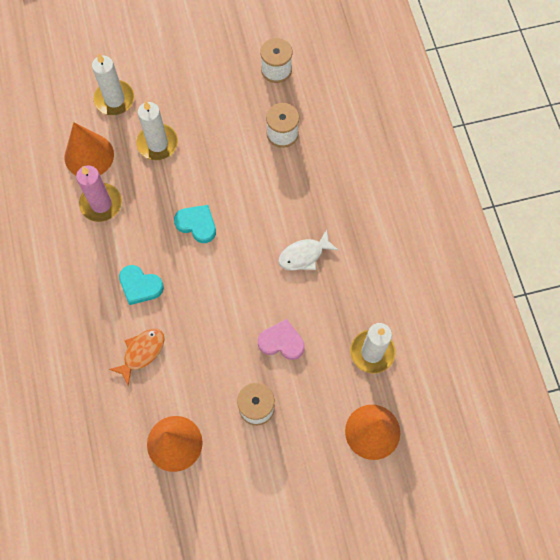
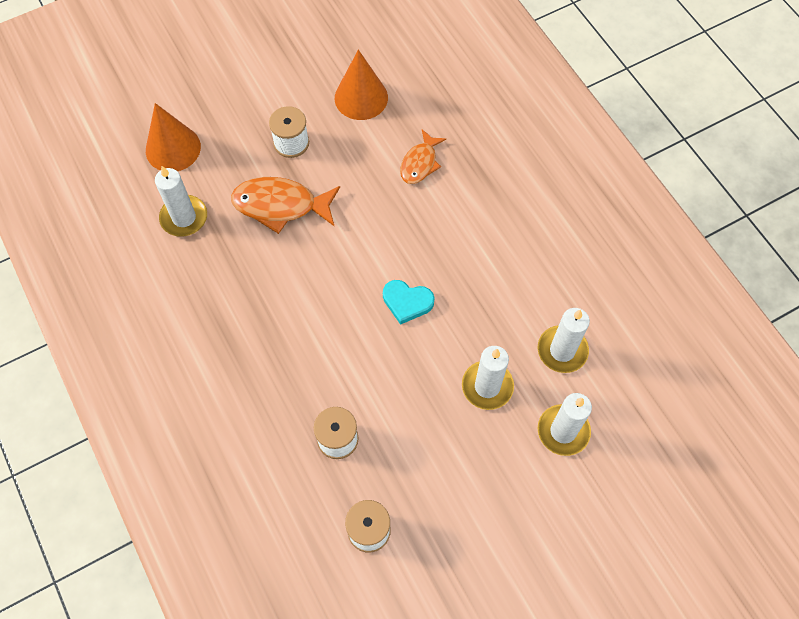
camera: 165 degrees right, 5 degrees down
orange cone [65,122,114,175] -> white candle [538,308,590,373]
pink candle [76,166,122,222] -> none
turquoise heart [119,265,164,305] -> none
pink heart [258,319,305,360] -> orange fish [231,177,340,234]
white fish [278,230,338,271] -> none

